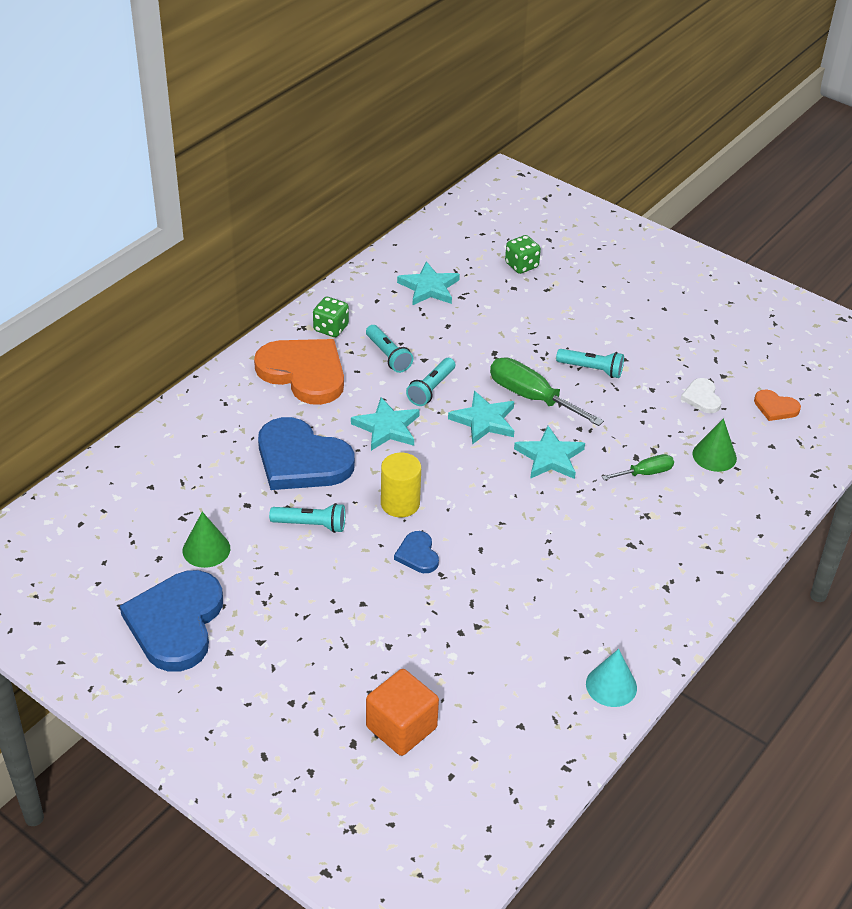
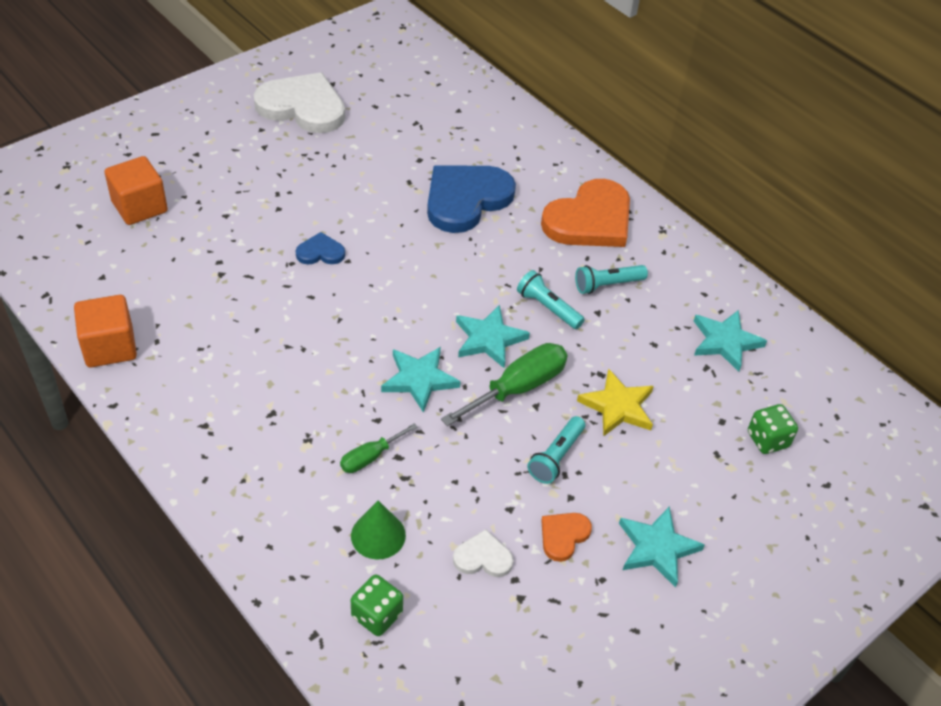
camera: 100 degrees right, 5 degrees up
blue heart [120,570,223,672] -> white heart [254,72,345,133]
green cone [183,512,230,568] -> none
turquoise flashlight [269,503,345,533] -> none
green dice [313,297,349,337] -> green dice moved to [351,574,403,636]
turquoise star [351,397,420,451] -> turquoise star moved to [619,507,705,588]
yellow cylinder [381,453,421,517] -> none
turquoise cone [586,649,637,707] -> orange cube [74,295,137,367]
green screwdriver [602,454,674,480] -> green screwdriver turned 60 degrees clockwise [340,423,418,473]
orange heart [754,389,801,421] -> orange heart moved to [541,513,592,562]
none -> yellow star [577,369,654,437]

